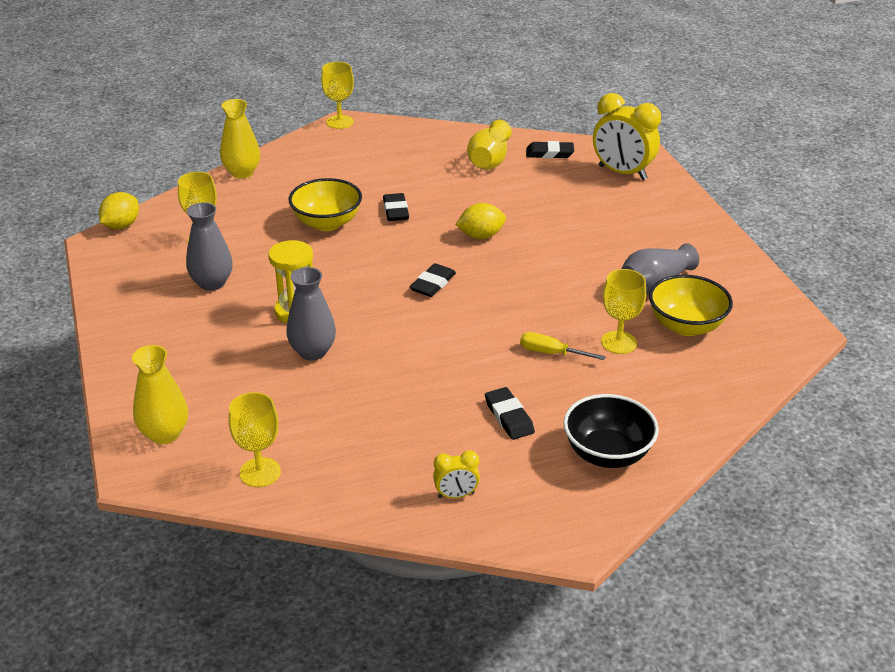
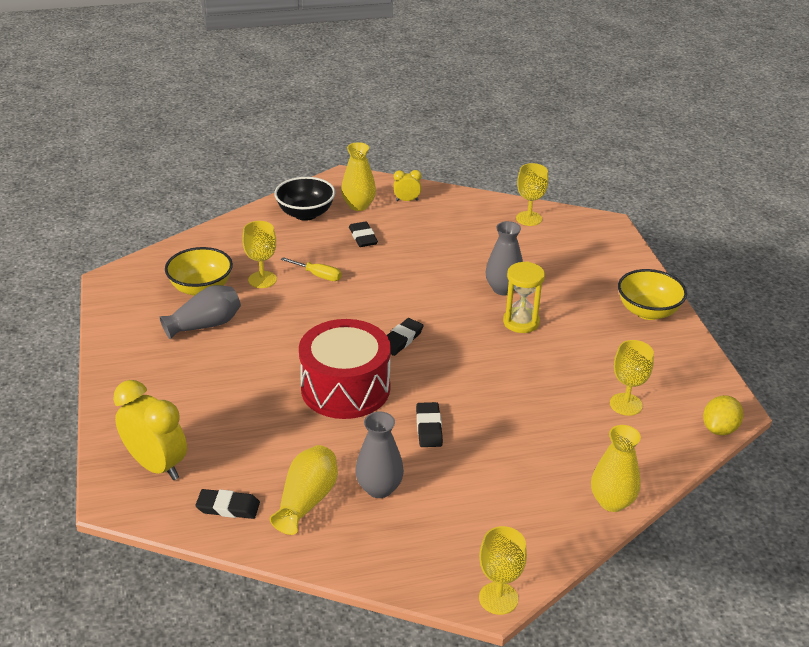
camera: 175 degrees left, 0 degrees up
yellow vase [132,345,188,444] -> yellow vase moved to [341,142,376,211]
grey vase [186,202,233,291] -> grey vase moved to [355,412,404,498]
yellow bowl [289,178,362,231] -> yellow bowl moved to [618,269,687,320]
yellow lemon [455,203,506,239] -> red drum [299,319,391,419]

